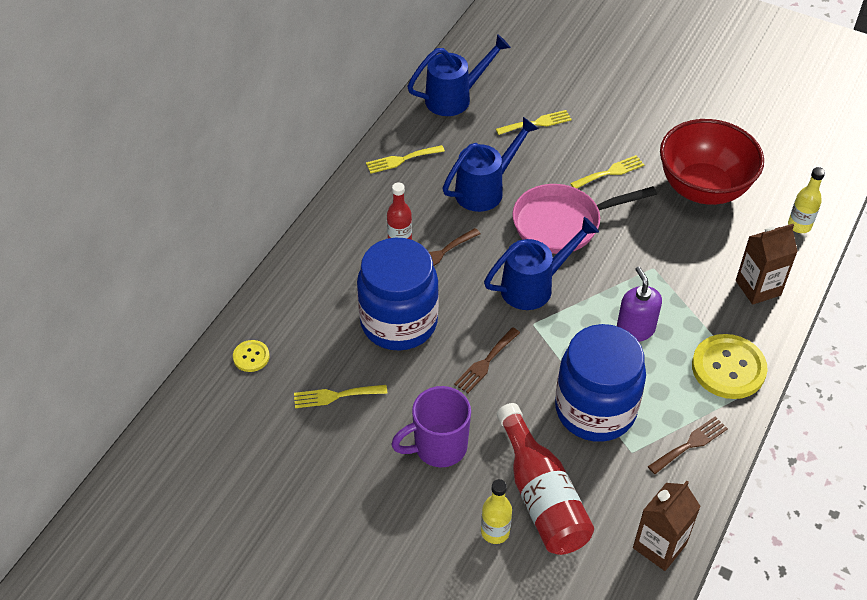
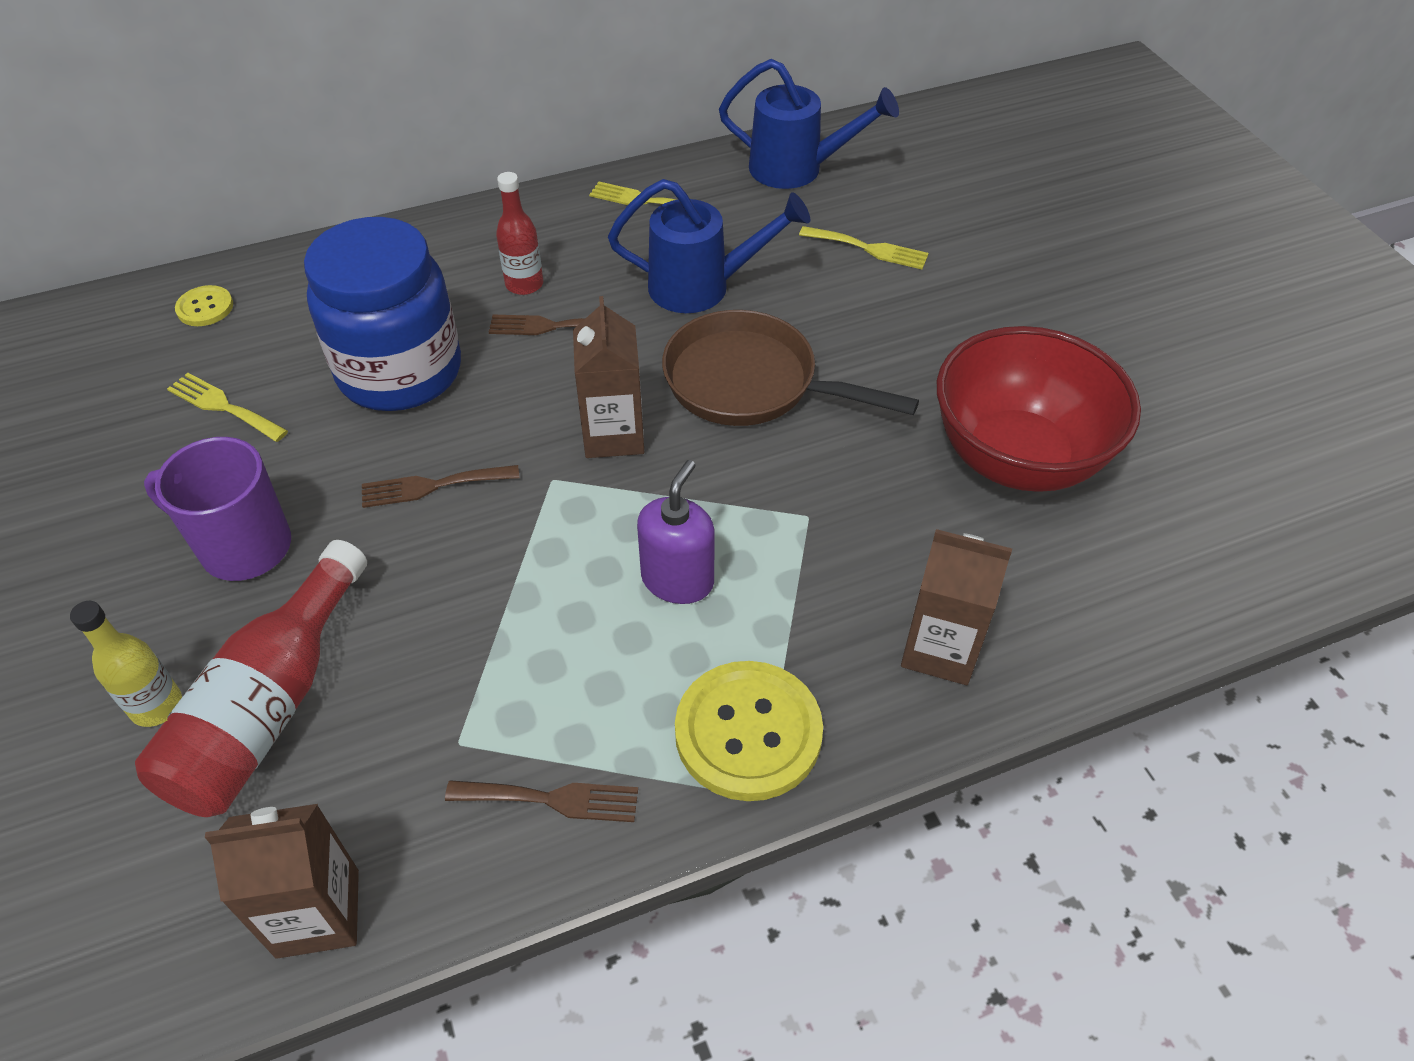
camera: 40 degrees right, 0 degrees up
blue watering can [484,217,599,310] -> brown carton [573,296,644,458]
pink pan [512,184,657,254] -> brown pan [662,310,919,426]
blue jar [555,324,646,442] -> none
yellow fork [570,155,645,188] -> none
yellow bottle [788,167,825,233] -> none

